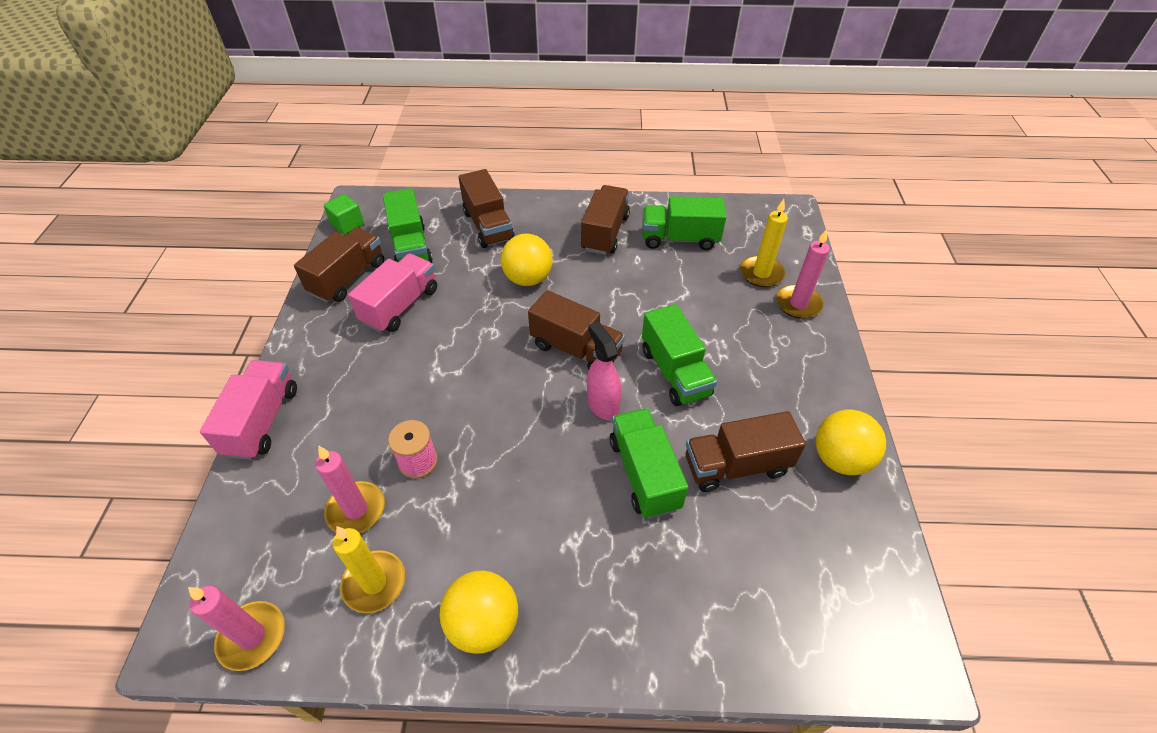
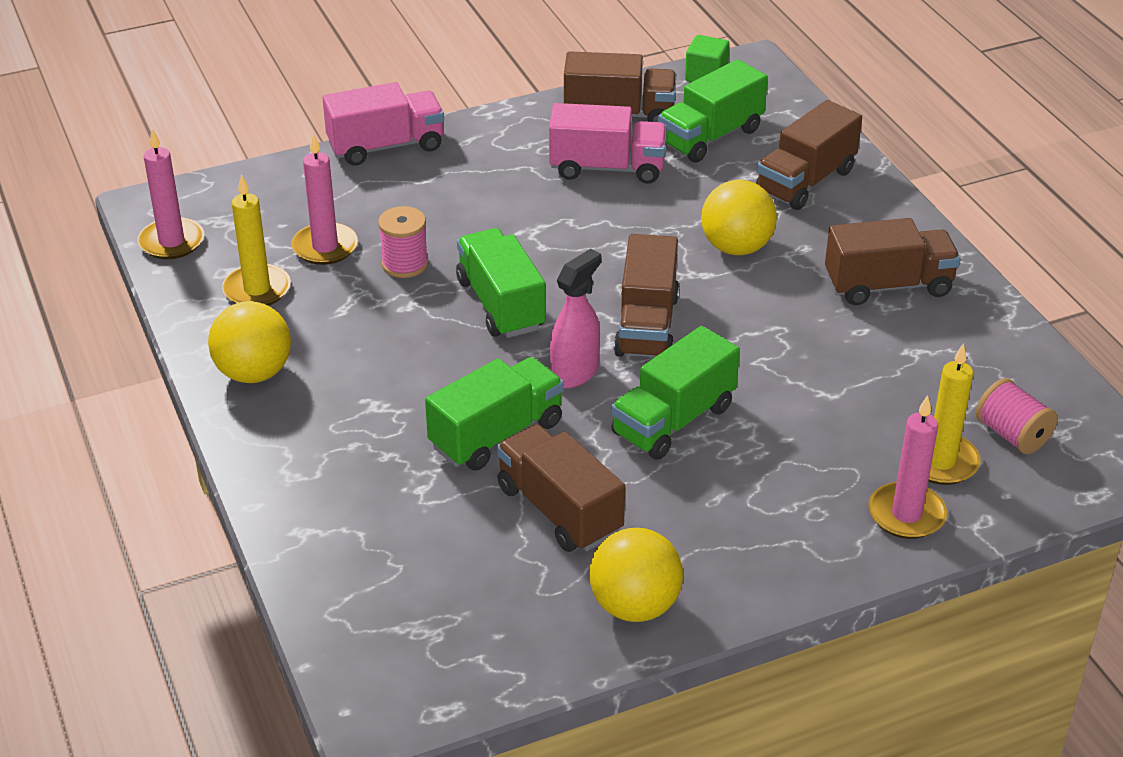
camera: 65 degrees right, 10 degrees down
green truck [642,196,727,250] -> green truck moved to [456,228,546,338]
none -> pink spool [976,378,1058,454]

